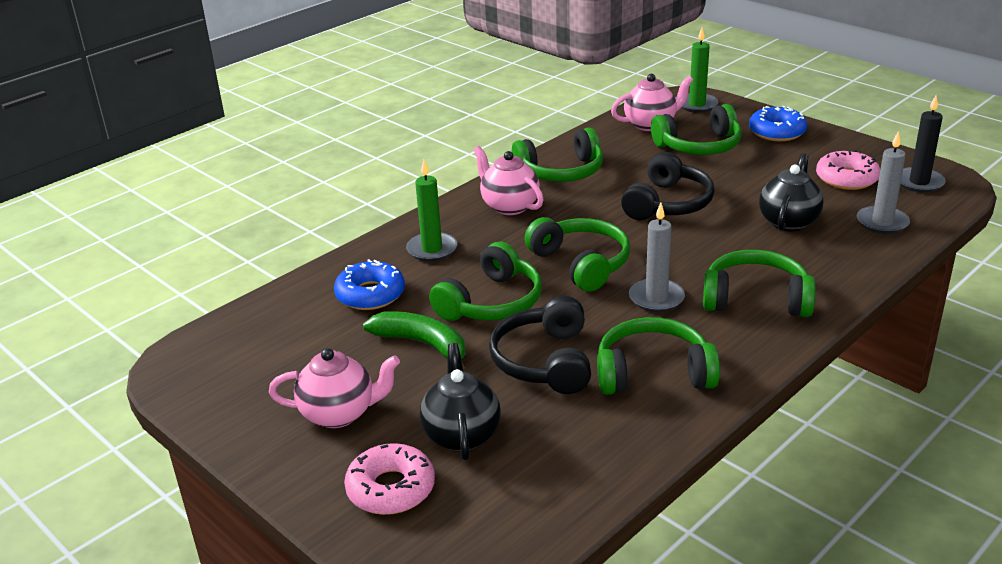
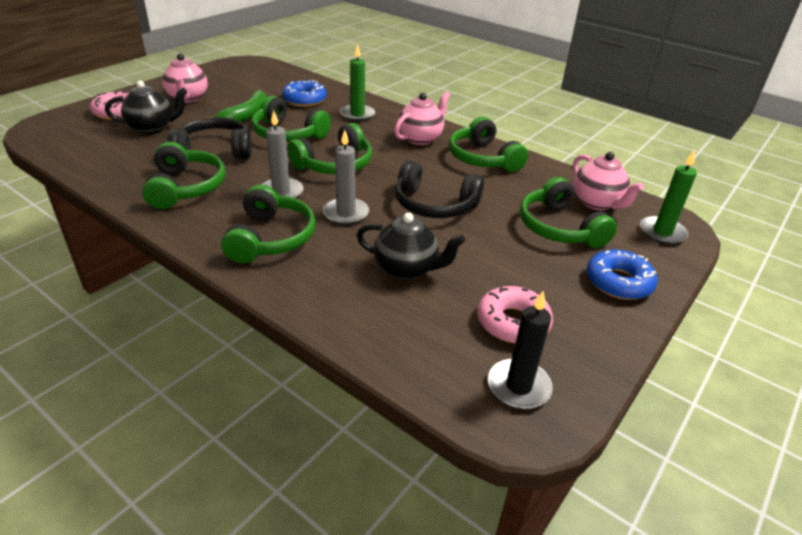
camera: 80 degrees right, 5 degrees up
grey candle [857,131,910,234] -> grey candle moved to [323,130,369,225]

